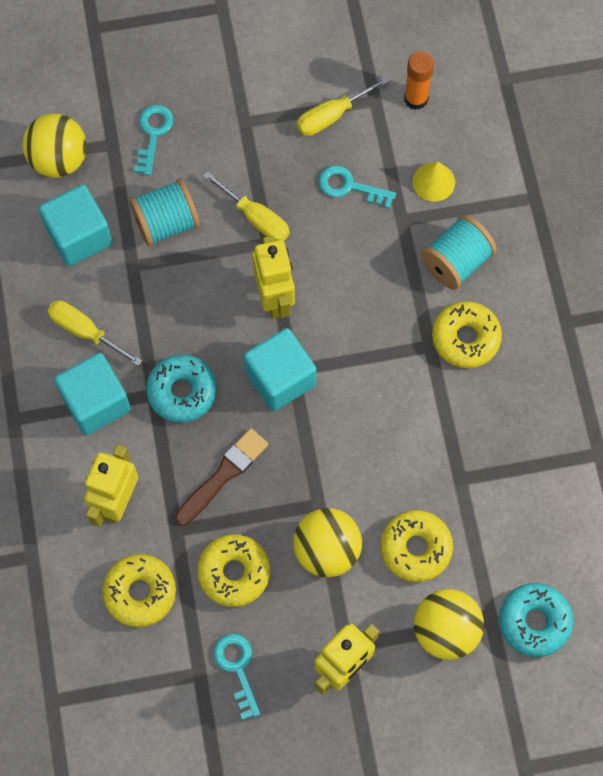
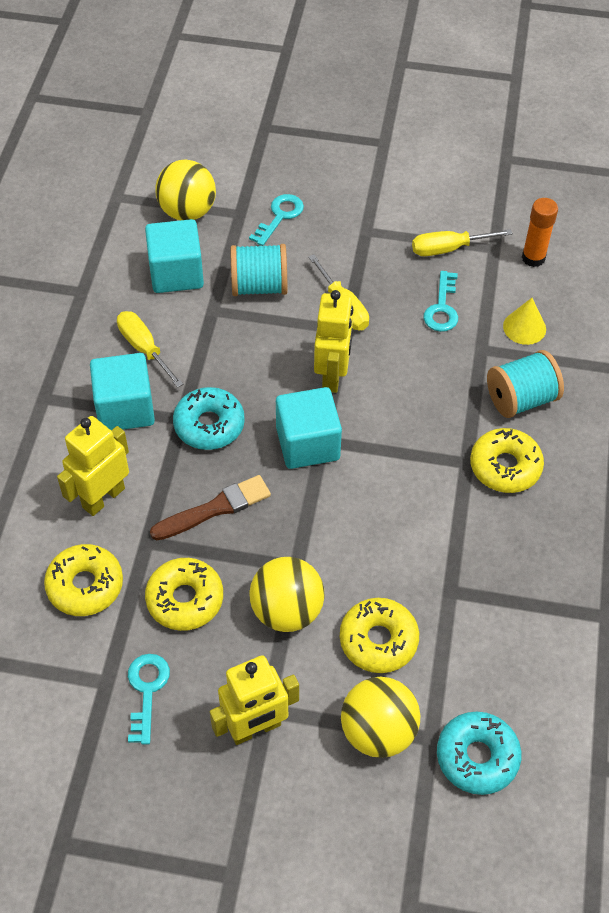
camera: 20 degrees right, 15 degrees down
turquoise key [319,165,396,209] -> turquoise key turned 120 degrees counterclockwise [423,271,458,332]

